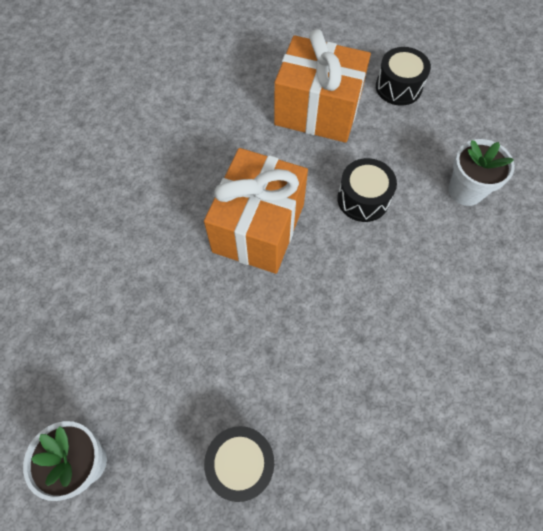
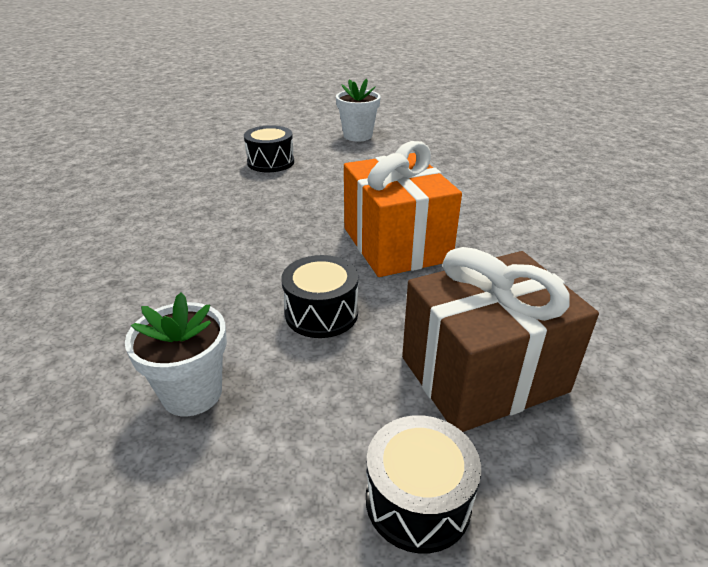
camera: 140 degrees right, 30 degrees down
orange gift [274,29,371,143] -> brown gift [402,247,599,432]

